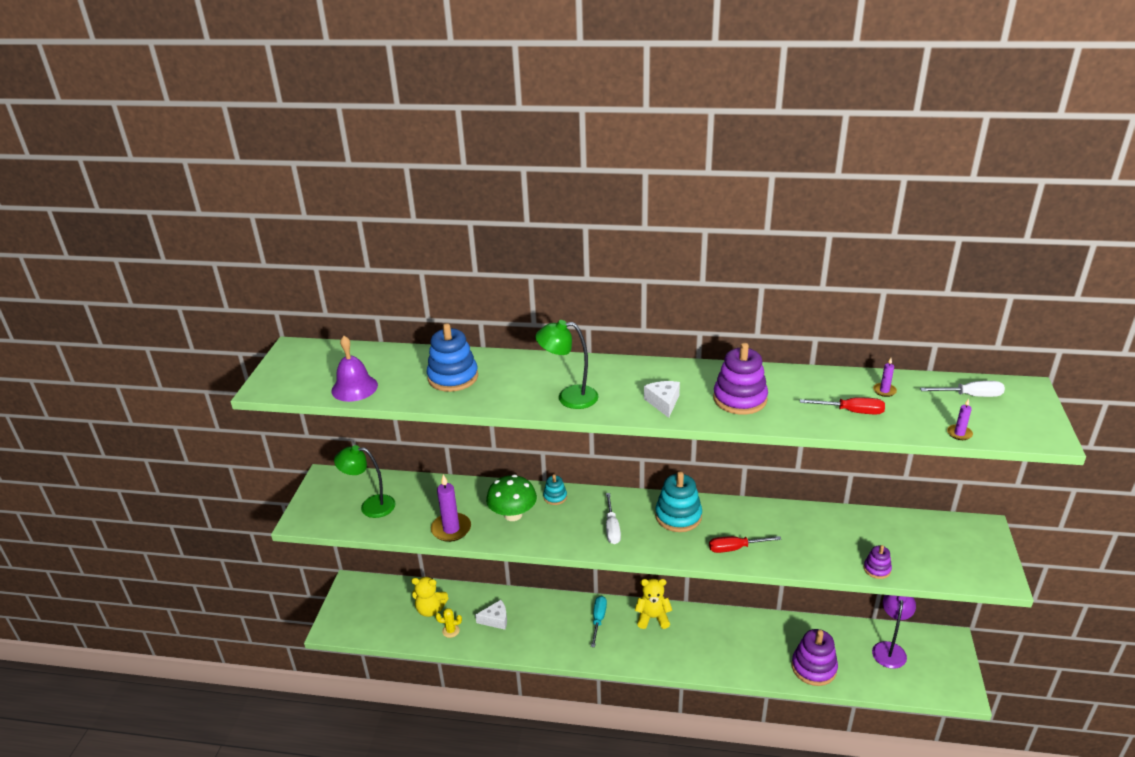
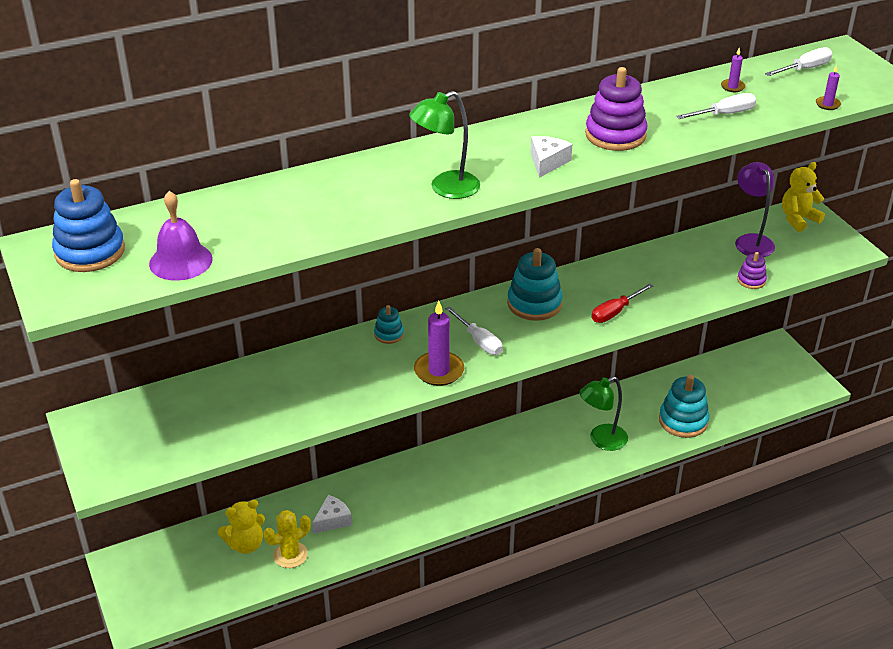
camera: 35 degrees left, 5 degrees up
green lamp [334,445,396,518] -> green lamp moved to [579,376,628,451]
blue stacking toy [427,323,478,392] -> blue stacking toy moved to [52,179,125,272]
purple candle [431,474,471,542] -> purple candle moved to [414,301,464,386]
yellow cactus [436,608,462,638] -> yellow cactus [264,510,311,568], size x1.52
green mushroom [486,475,537,521] -> none
turquoise screwdriver [591,596,607,647] -> none
yellow teddy bear [635,579,672,629] -> yellow teddy bear moved to [782,162,825,232]
white cheese [644,381,680,418] -> white cheese turned 60 degrees clockwise [530,136,572,178]
purple stacking toy [791,629,838,686] -> turquoise stacking toy [659,375,709,438]
red screwdriver [800,397,885,414] -> white screwdriver [676,93,756,119]
purple lamp [872,595,916,669] -> purple lamp moved to [735,162,775,257]

